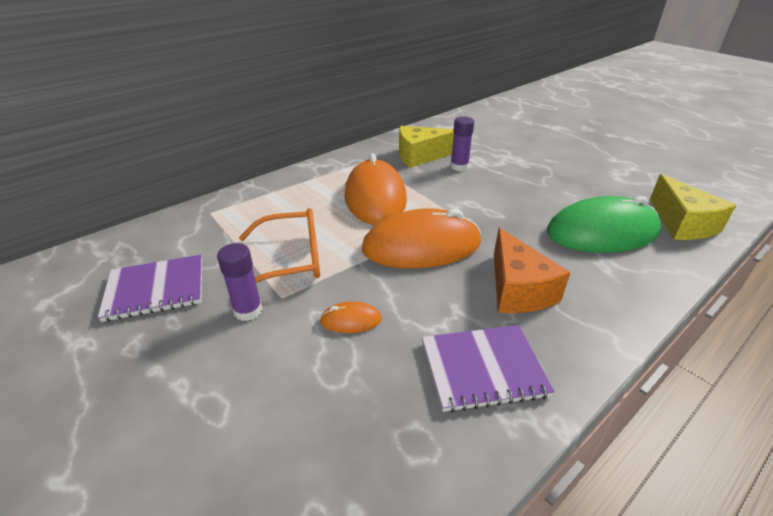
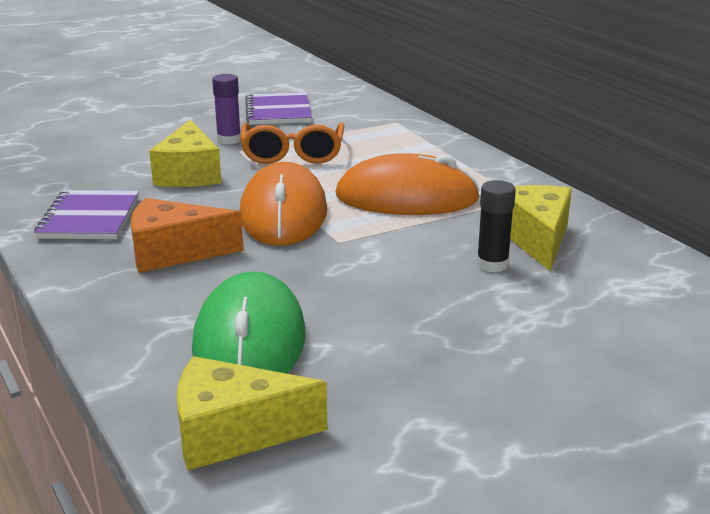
camera: 100 degrees right, 10 degrees down
orange mouse [320,301,382,333] -> yellow cheese [149,120,221,187]
purple glue stick [450,116,474,171] -> black glue stick [477,180,516,273]

